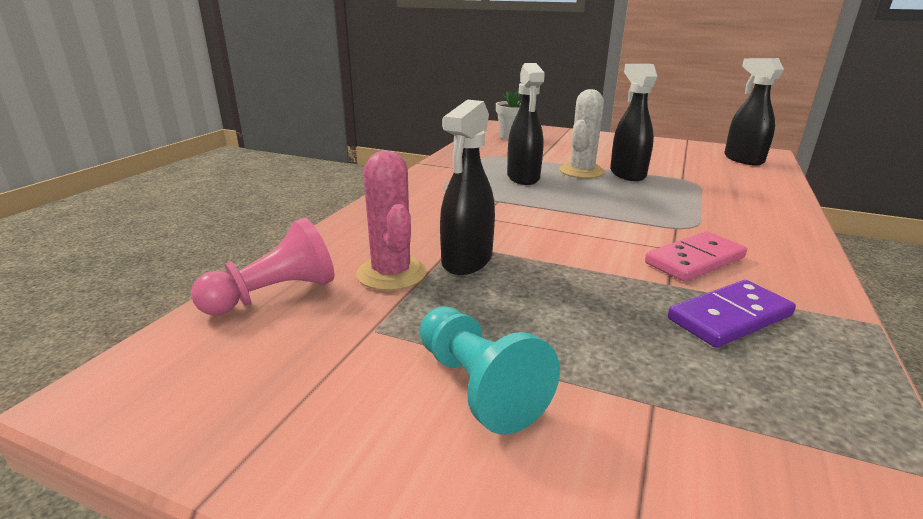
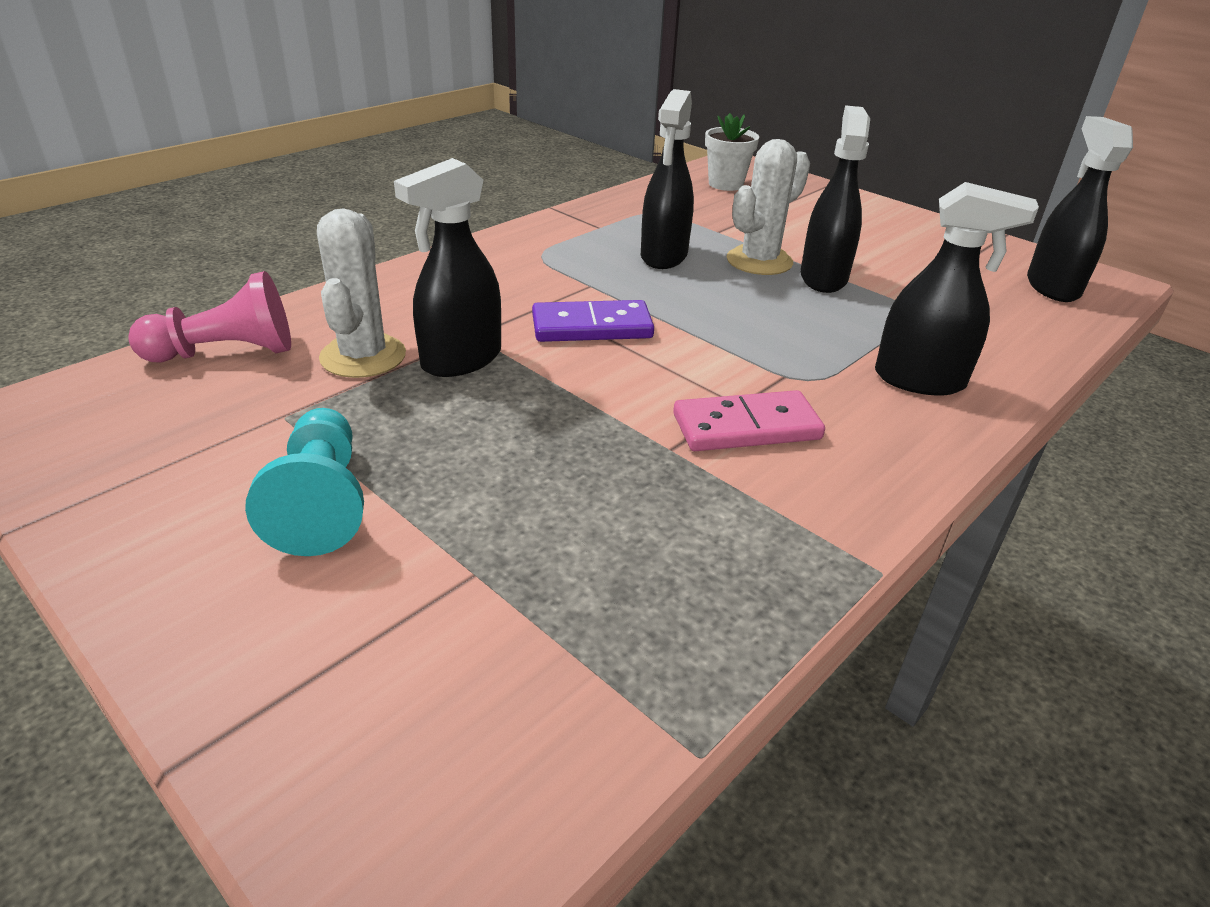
camera: 20 degrees right, 10 degrees up
pink cactus [356,151,427,291] -> white cactus [317,208,406,378]
purple domino [668,280,796,348] -> purple domino moved to [532,300,654,342]
none -> black spray bottle [875,182,1039,396]

